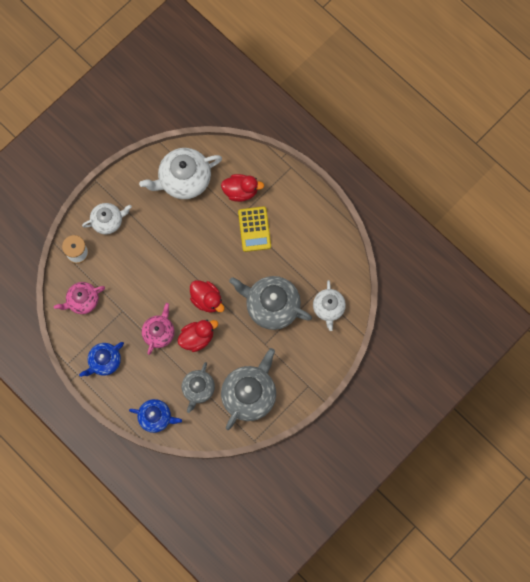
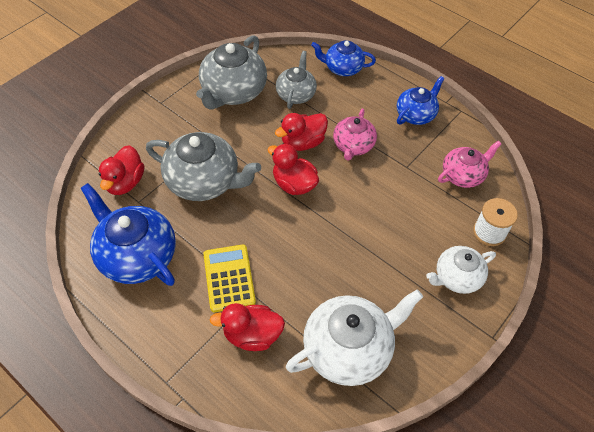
camera: 175 degrees right, 20 degrees down
white teapot [313,280,346,331] -> red duck [99,145,144,195]
none -> blue teapot [81,183,176,286]

